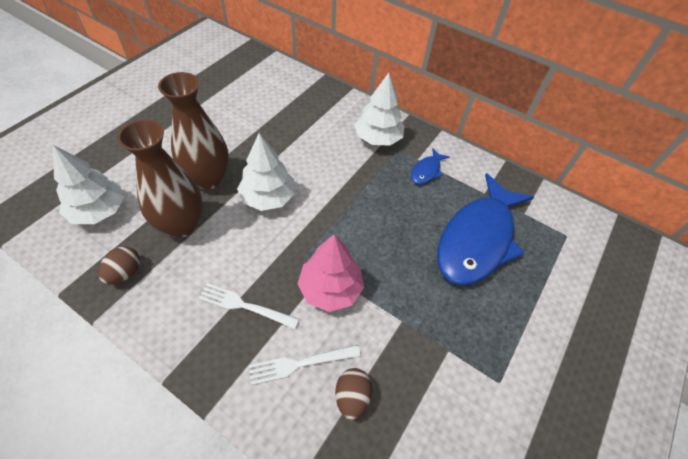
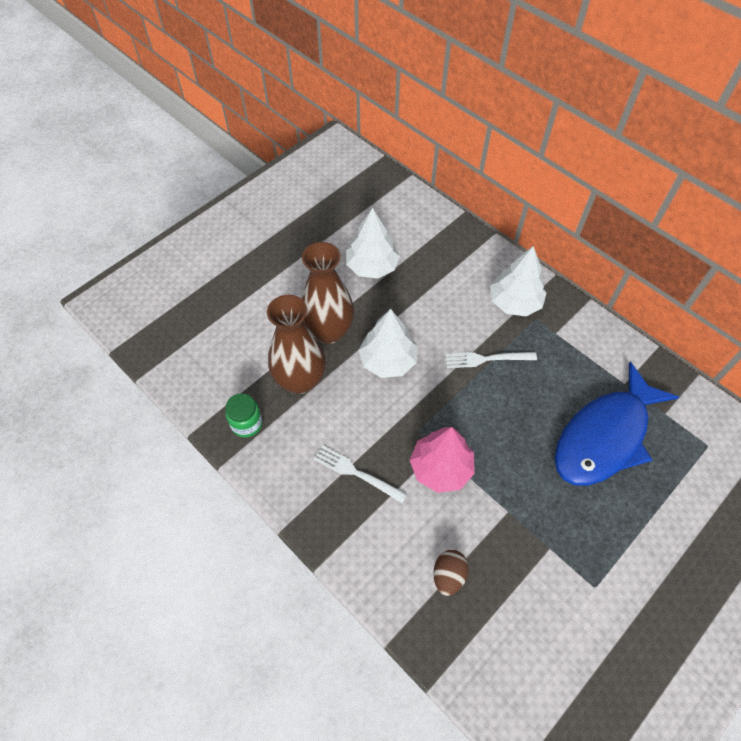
camera: 15 degrees right, 5 degrees up
white tree [53,145,125,224] -> white tree moved to [346,208,400,279]
brown egg [98,246,140,285] -> green jar [225,393,263,437]
white fork [249,345,361,385] -> white fork moved to [445,352,537,368]
blue fish [411,148,450,184] -> none

